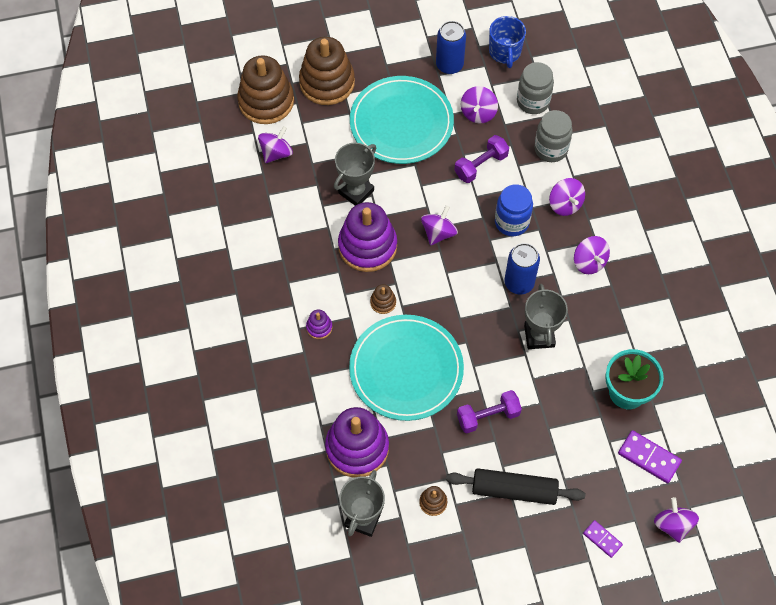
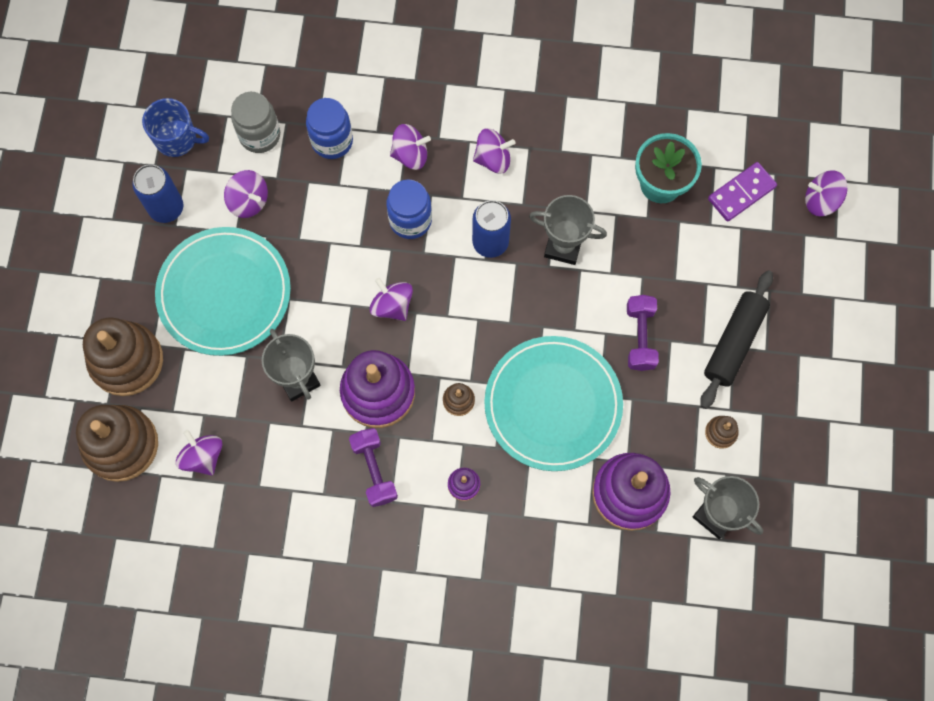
camera: 70 degrees left, 10 degrees up
purple dumbbell [454,135,509,183] -> purple dumbbell moved to [349,428,398,507]
grey jar [534,110,573,162] -> blue jar [306,98,353,159]
purple domino [583,520,623,558] -> none

